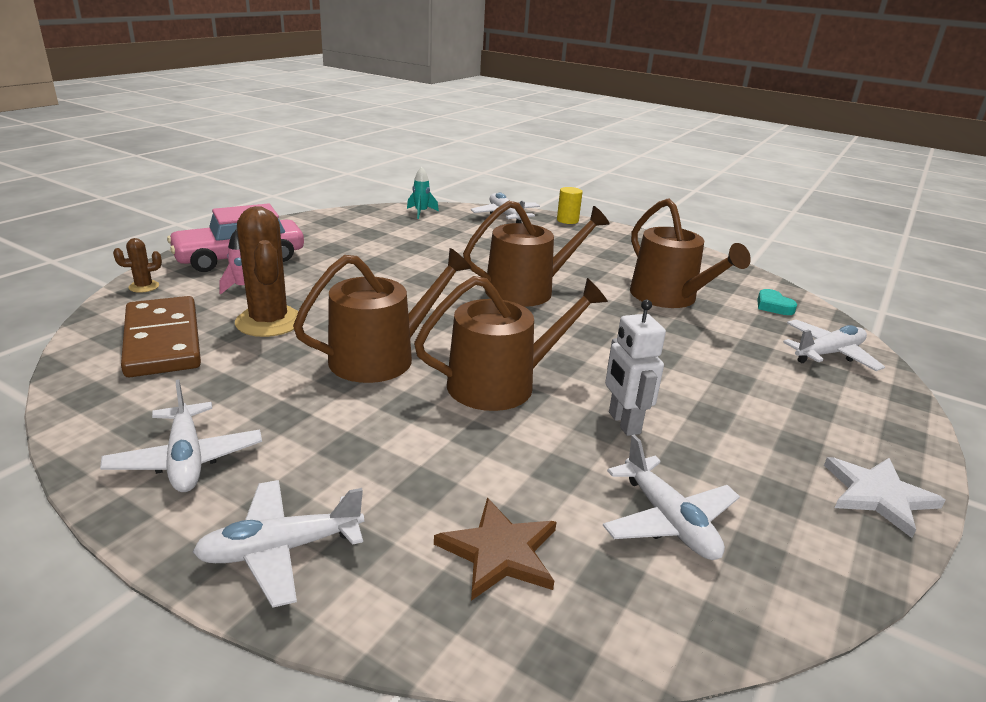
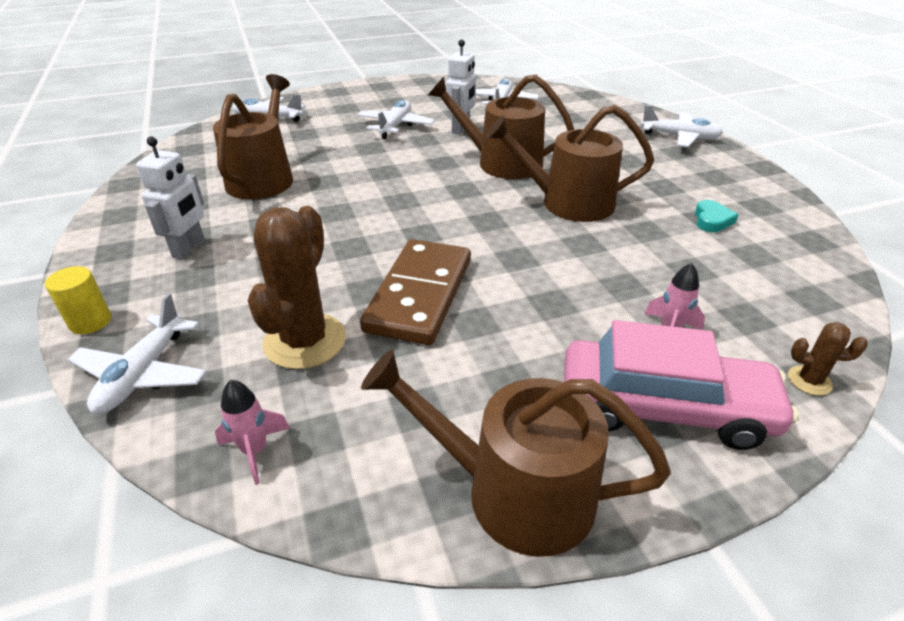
camera: 140 degrees left, 10 degrees up
white plane [100,379,262,492] -> white plane moved to [357,100,435,139]
brown domino [121,296,201,377] -> brown domino moved to [360,239,471,345]
brown cactus [235,206,299,337] -> brown cactus moved to [248,206,346,369]
turquoise rocket [407,167,439,219] -> pink rocket [215,380,290,485]
brown star [434,498,556,601] -> none
brown watering can [463,200,609,307] -> brown watering can moved to [361,350,671,557]
turquoise heart [757,289,797,315] -> turquoise heart moved to [695,200,738,232]
white star [824,457,945,538] -> none
none -> white robot [136,136,205,260]

